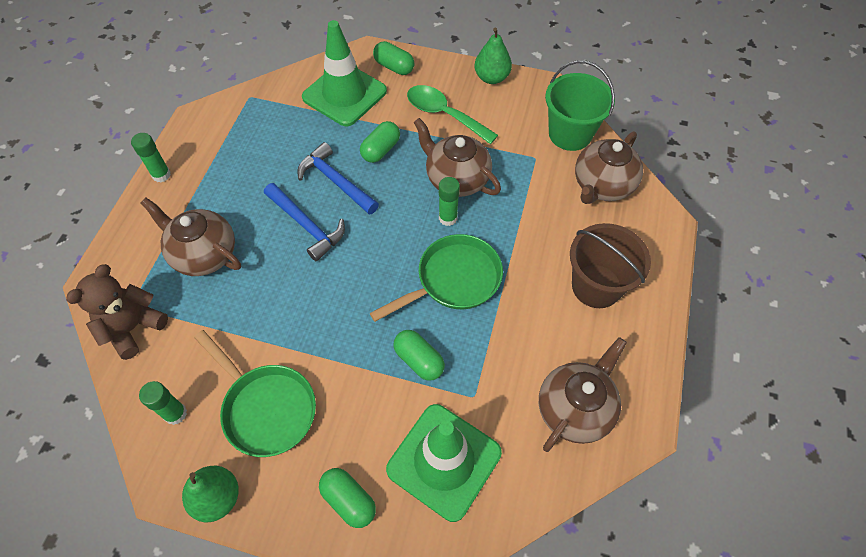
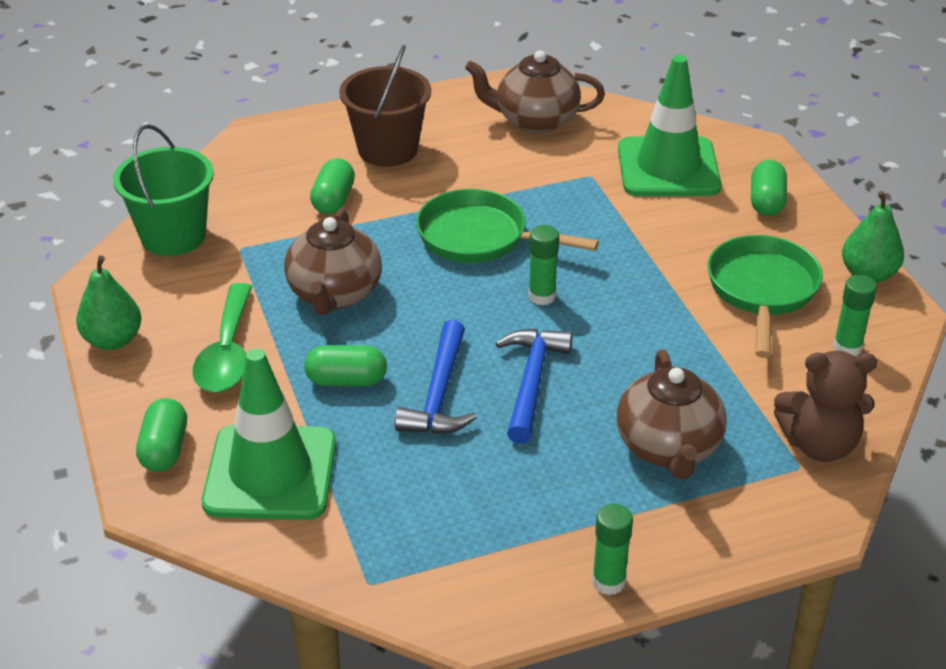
camera: 125 degrees left, 20 degrees down
green capsule [393,330,445,381] -> green capsule moved to [310,158,355,214]
green glue stick [439,177,460,226] -> green glue stick moved to [528,225,559,305]
brown teapot [575,131,643,204] -> none

